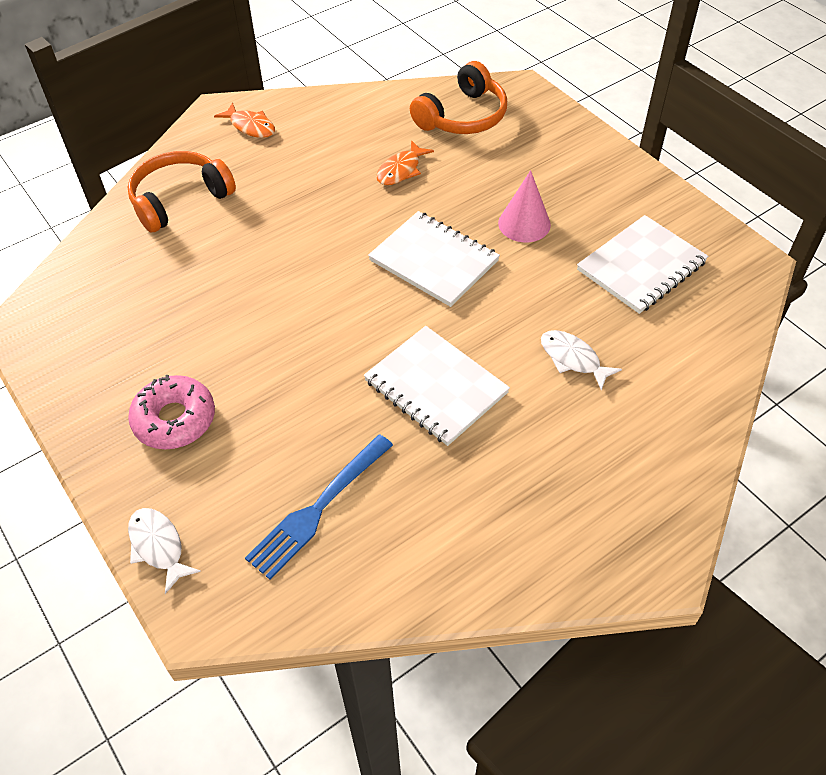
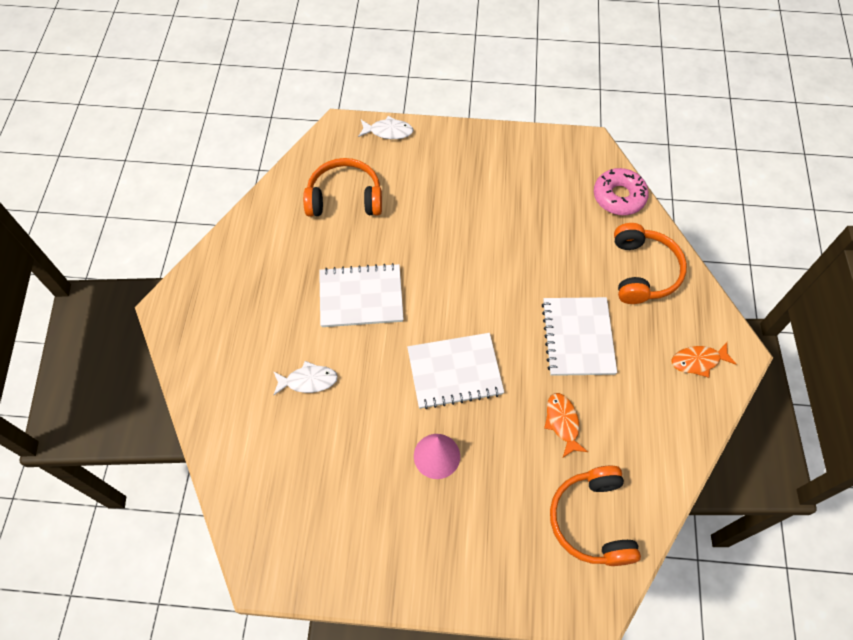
camera: 130 degrees right, 10 degrees up
pink donut [128,375,215,449] -> pink donut moved to [594,168,649,215]
blue fork [245,434,393,580] -> orange headphones [303,158,382,217]
white notebook [577,215,708,314] -> white notebook moved to [542,297,617,376]

